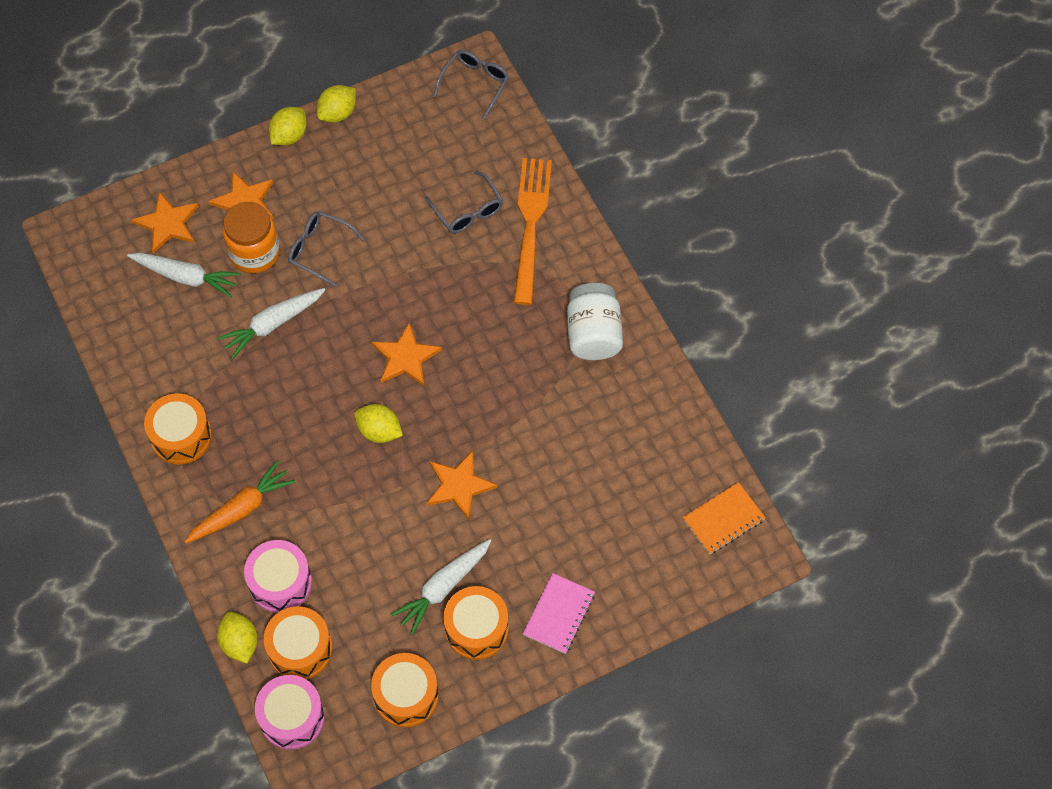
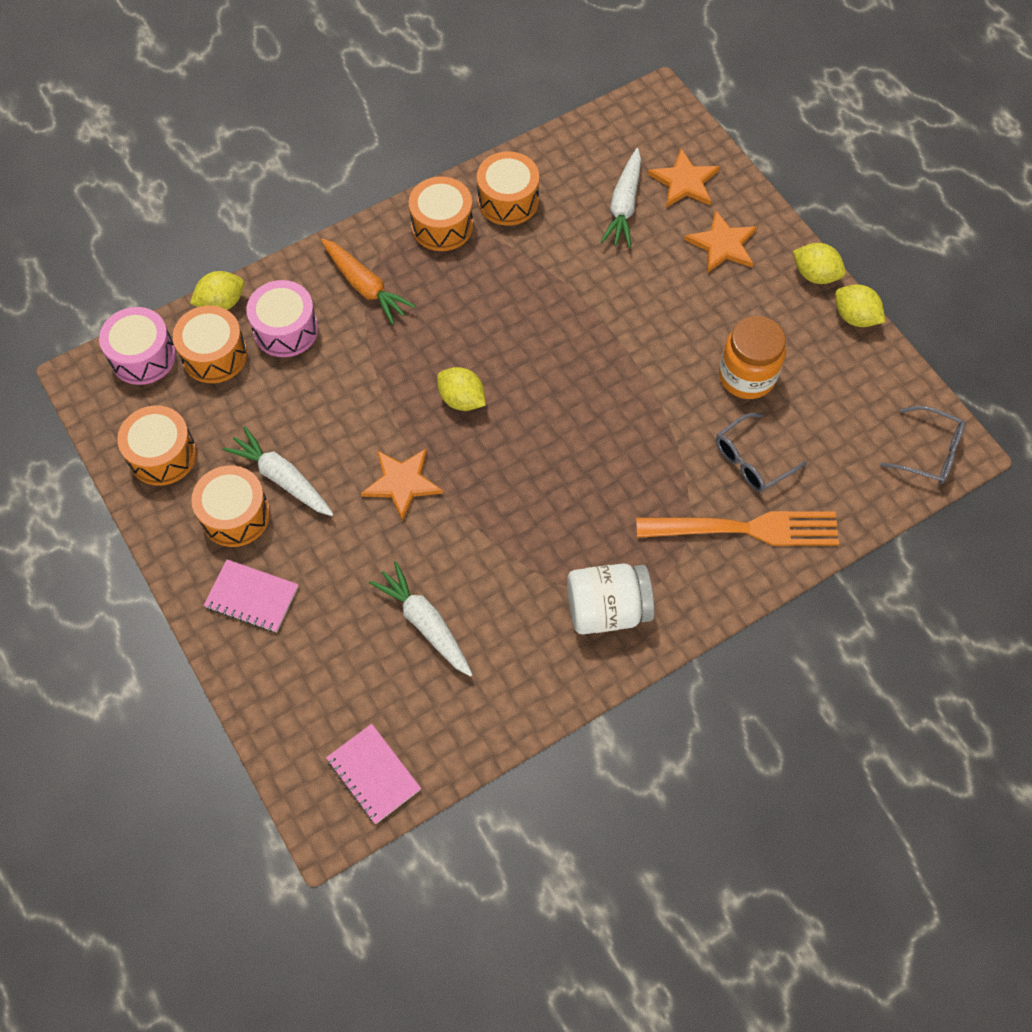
camera: 85 degrees right, 0 degrees up
white carrot [217,288,325,359] -> white carrot moved to [369,561,473,677]
orange jar [223,202,280,273] -> orange jar moved to [719,316,786,399]
grey glasses [288,211,365,287] -> none
yellow lemon [354,404,403,443] -> yellow lemon turned 75 degrees counterclockwise [437,367,486,411]
orange star [372,322,442,386] -> none
orange notebook [683,482,766,555] -> pink notebook [326,724,421,824]
none -> orange drum [477,151,539,226]

